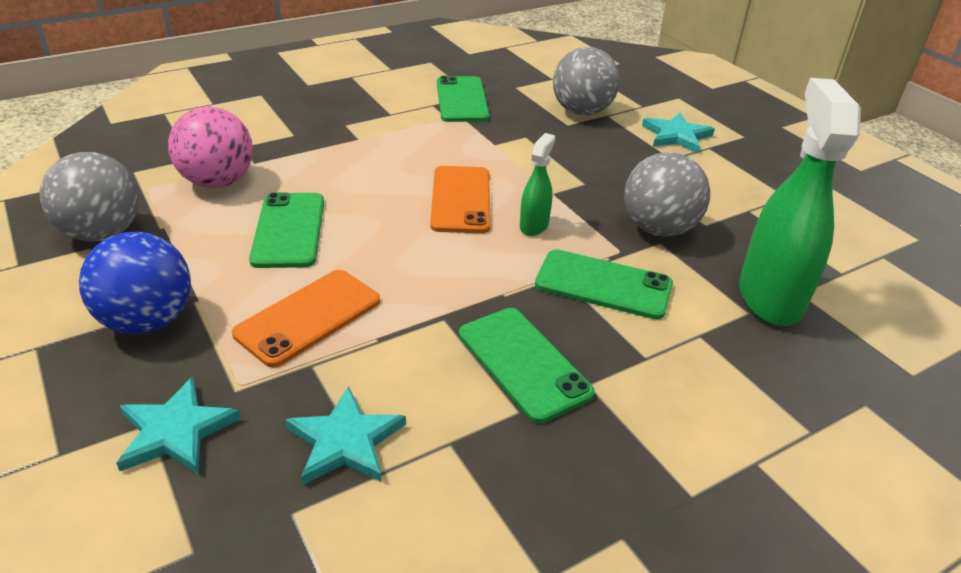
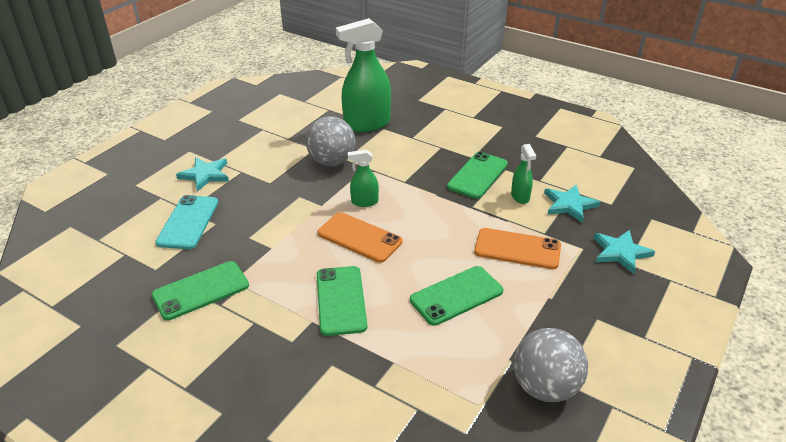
camera: 115 degrees left, 0 degrees up
blue ball [79,232,191,334] -> none
pink ball [168,106,253,188] -> none
orange phone [430,166,491,233] -> orange phone turned 60 degrees clockwise [317,212,402,263]
green phone [535,249,673,319] -> green phone moved to [317,266,367,336]
grey ball [553,47,620,116] -> turquoise phone [155,195,218,249]
none -> green spray bottle [511,144,536,204]

